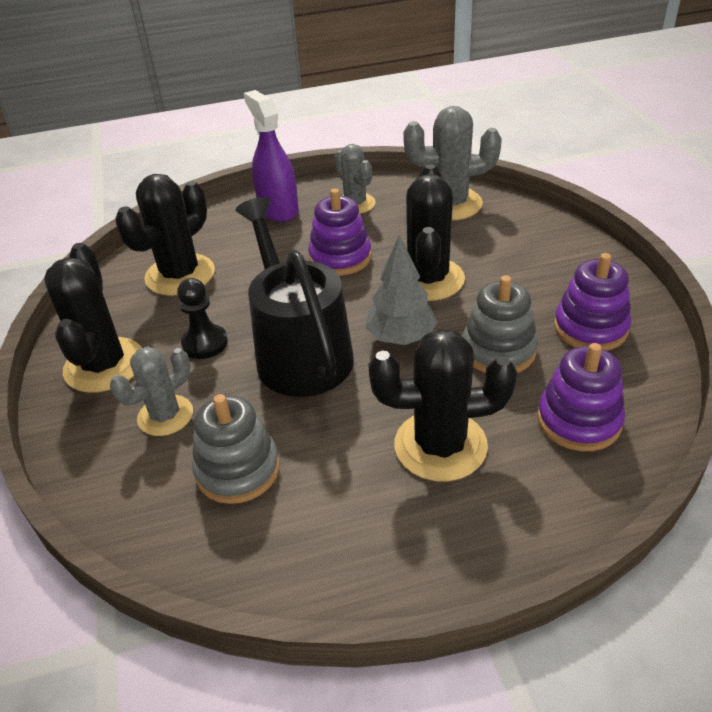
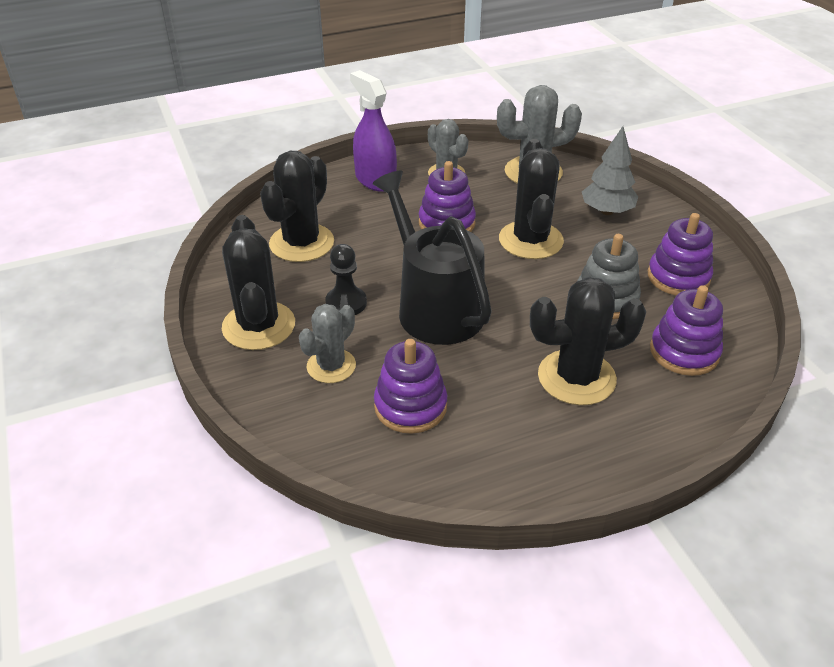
camera: 10 degrees left, 0 degrees up
grey stacking toy [192,394,280,504] -> purple stacking toy [374,339,447,434]
grey tree [365,235,438,345] -> grey tree moved to [582,126,638,215]

